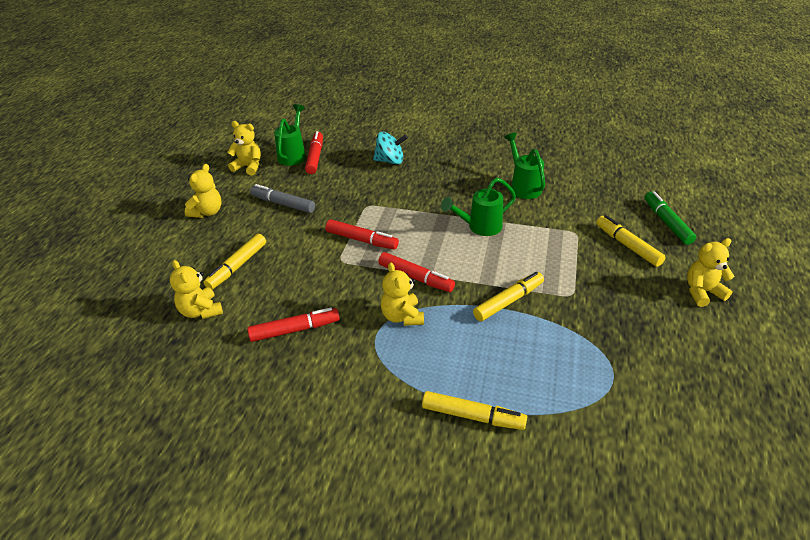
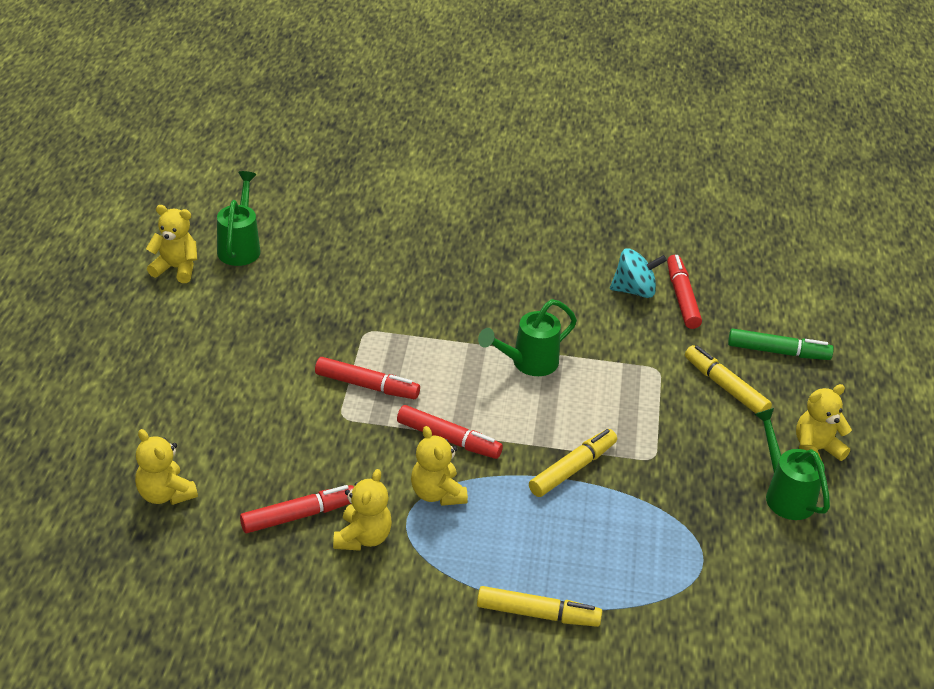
camera: 10 degrees left, 0 degrees up
yellow teddy bear [185,164,222,218] -> yellow teddy bear moved to [333,469,392,551]
yellow marker [204,234,266,290] -> none
grey marker [250,184,315,213] -> none
red marker [305,131,323,174] -> red marker moved to [667,255,702,329]
turquoise spinning top [373,132,408,165] -> turquoise spinning top moved to [610,248,667,298]
green watering can [504,133,545,199] -> green watering can moved to [754,408,830,520]
green marker [645,191,696,245] -> green marker turned 120 degrees clockwise [728,328,834,360]

